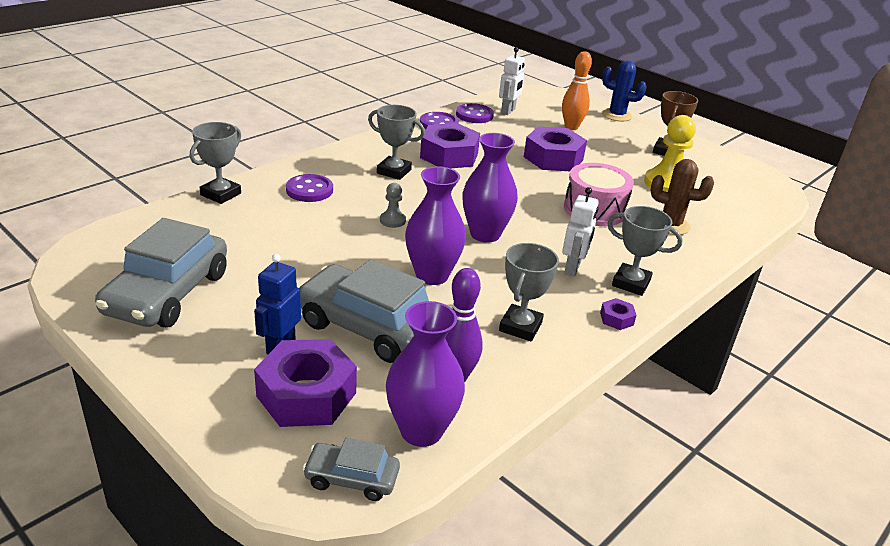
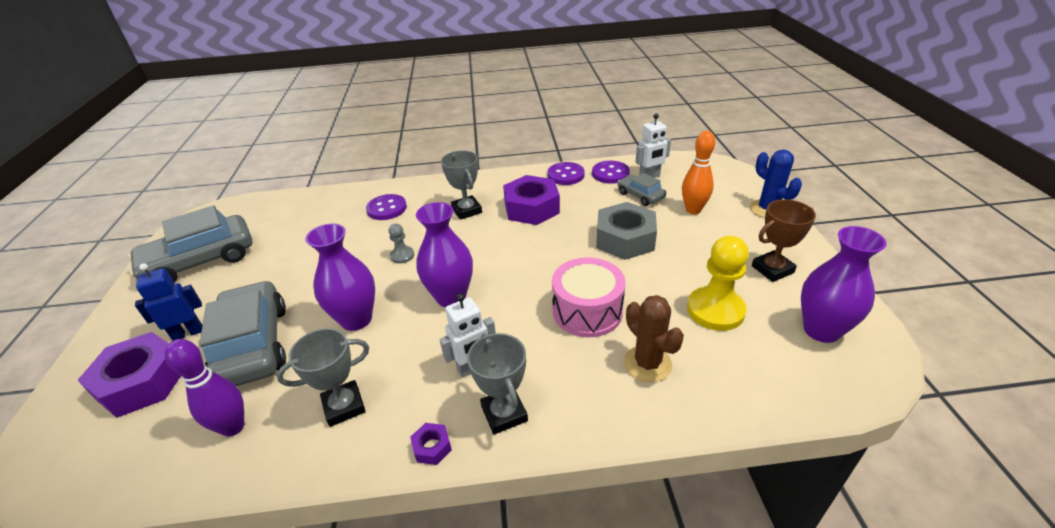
camera: 45 degrees right, 5 degrees up
grey trophy [190,122,241,204] -> none
grey car [303,438,400,501] -> grey car moved to [618,173,666,206]
purple vase [386,301,465,447] -> purple vase moved to [801,226,887,343]
purple nut [524,126,587,171] -> grey nut [596,202,657,260]

